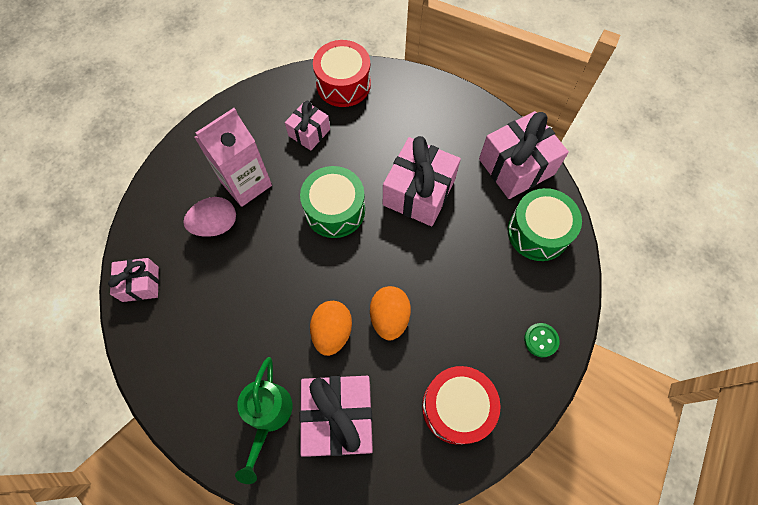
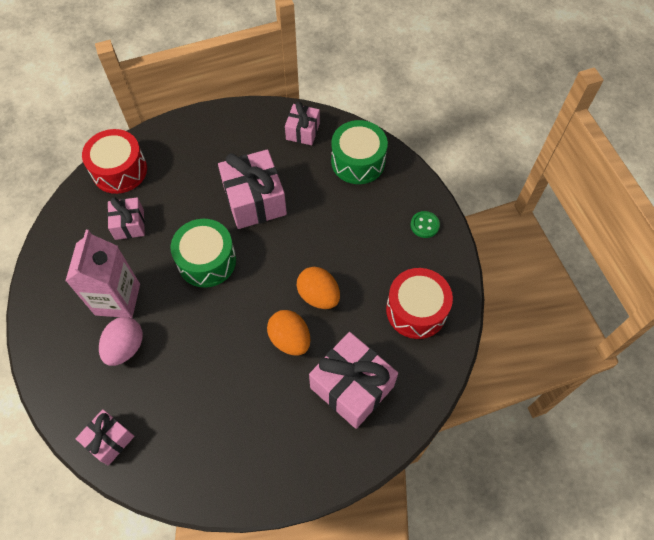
camera: 45 degrees left, 5 degrees down
green watering can [235,357,292,484] -> none
pink gift [479,111,569,199] -> pink gift [285,102,320,145], size x0.57

